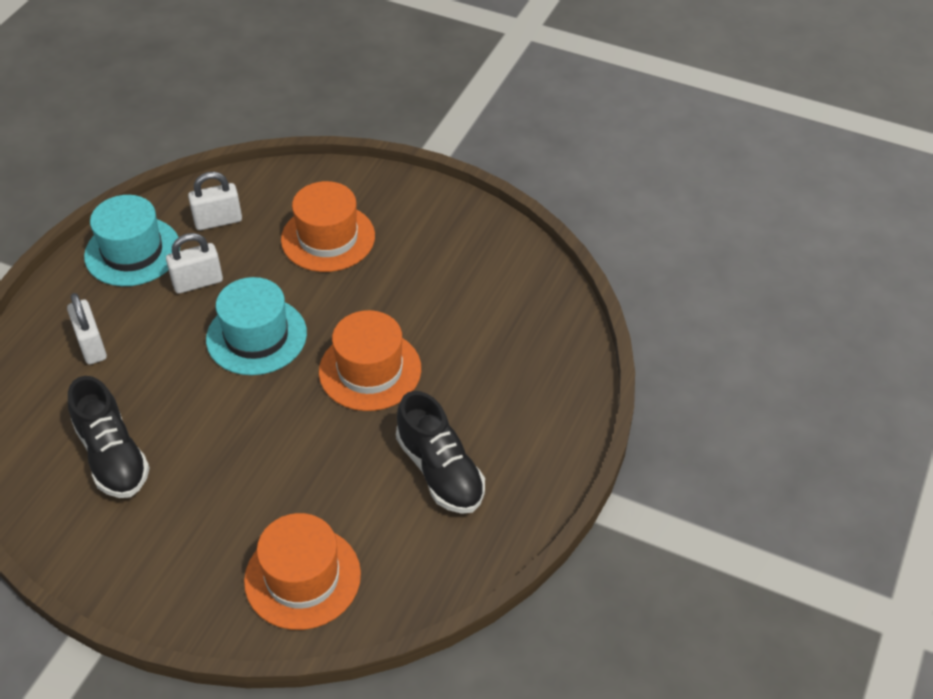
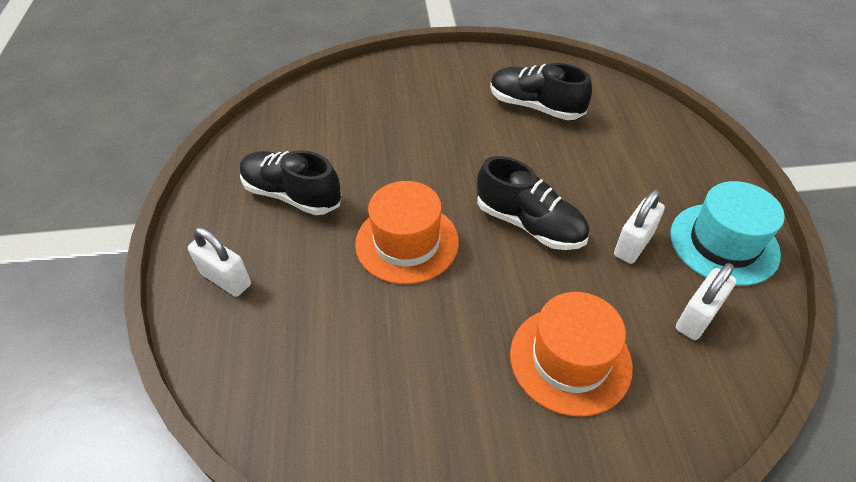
camera: 150 degrees right, 0 degrees up
white padlock [67,293,107,365] -> white padlock moved to [188,227,251,297]
turquoise hat [206,277,307,375] -> black shoe [477,156,589,250]
orange hat [244,513,361,630] -> none

